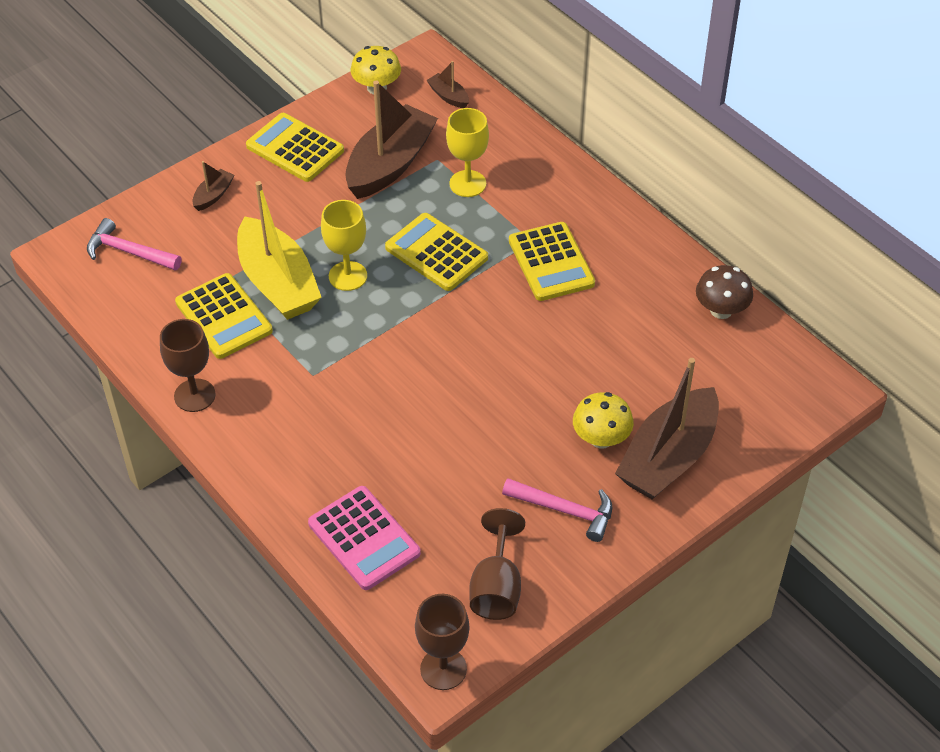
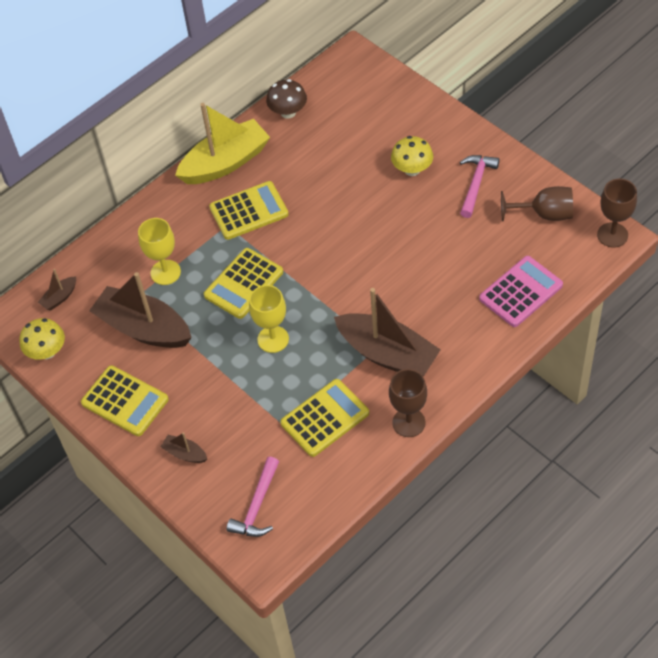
camera: 90 degrees left, 5 degrees up
yellow boat [237,181,322,320] -> yellow boat moved to [175,103,270,184]
yellow calculator [246,113,344,182] -> yellow calculator turned 90 degrees counterclockwise [81,365,169,436]
brown boat [615,358,719,500] -> brown boat moved to [334,288,441,376]

